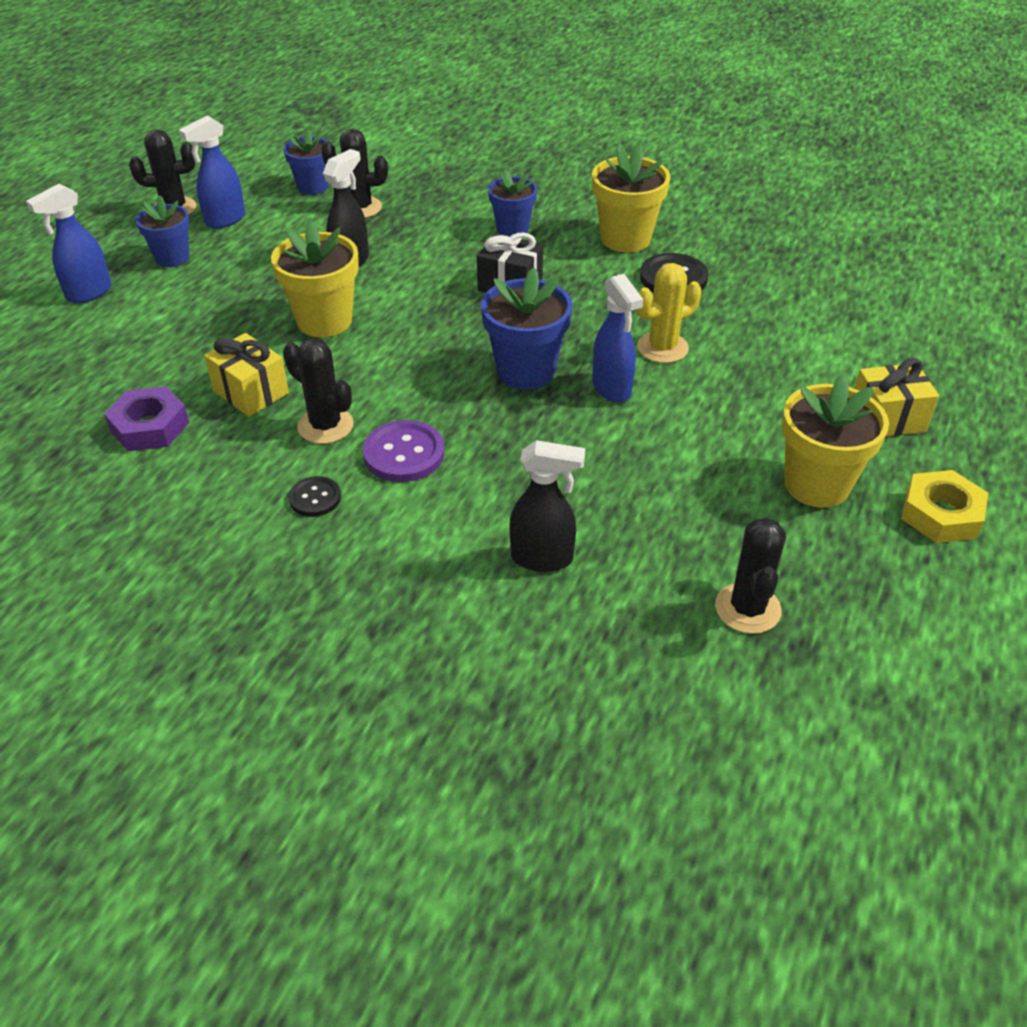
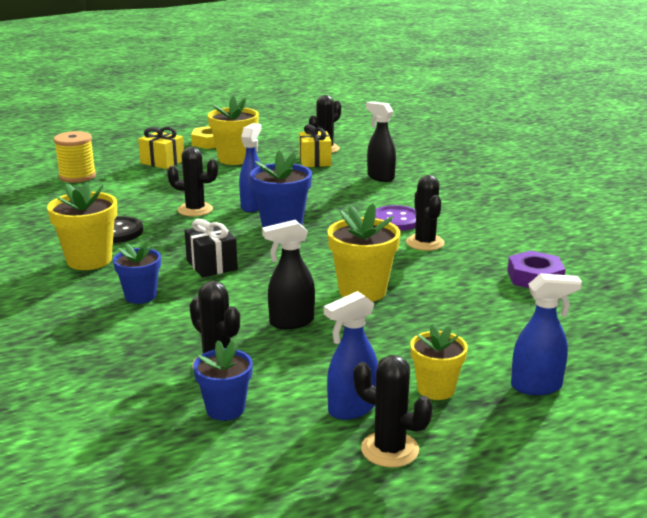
camera: 140 degrees left, 20 degrees down
blue flower pot [136,195,190,267] -> yellow flower pot [410,323,468,400]
blue spray bottle [179,115,245,229] -> blue spray bottle turned 150 degrees clockwise [324,291,378,420]
yellow gift [204,333,289,417] -> yellow gift moved to [299,124,332,167]
black button [289,476,341,517] -> none
yellow cactus [636,263,701,363] -> black cactus [167,147,218,216]
none -> yellow spool [54,131,96,183]

